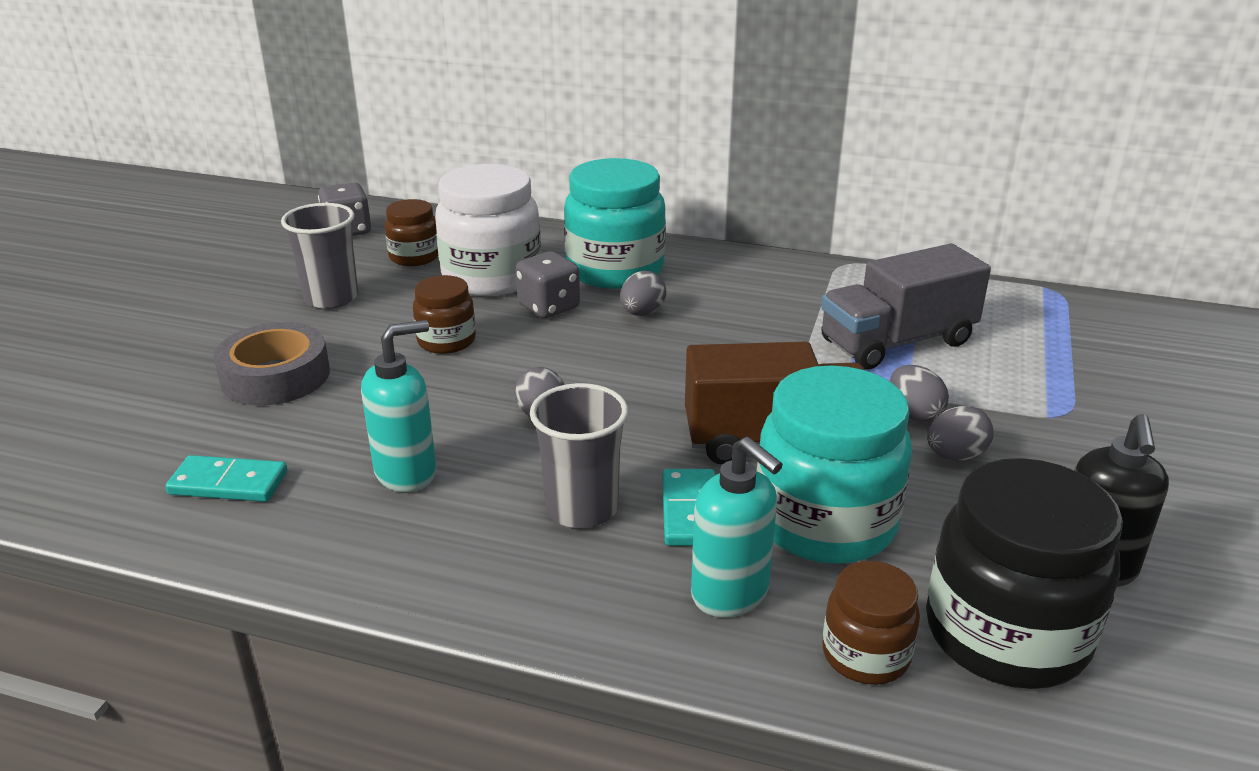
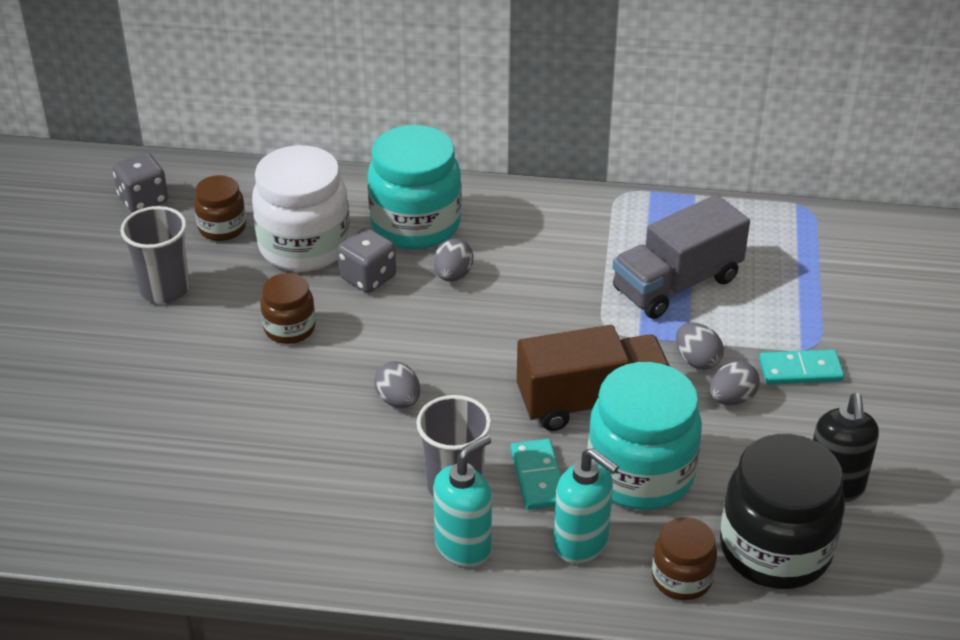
camera: 10 degrees left, 10 degrees up
turquoise domino [165,455,287,502] -> turquoise domino moved to [759,349,844,385]
grey tape [214,322,330,406] -> none
turquoise soap dispenser [361,320,436,492] -> turquoise soap dispenser moved to [433,435,492,567]

